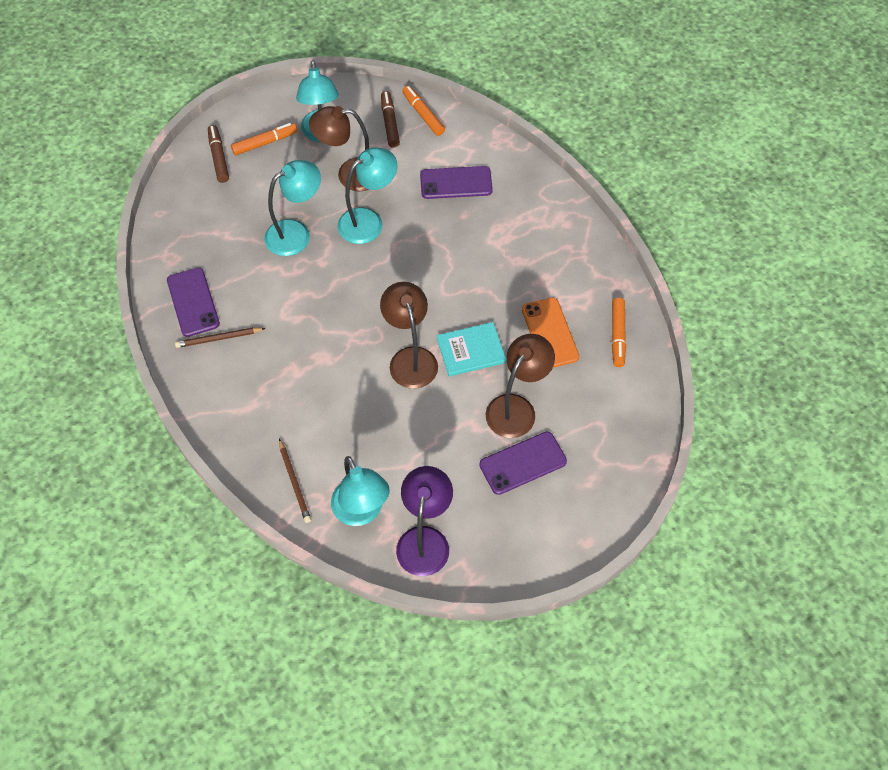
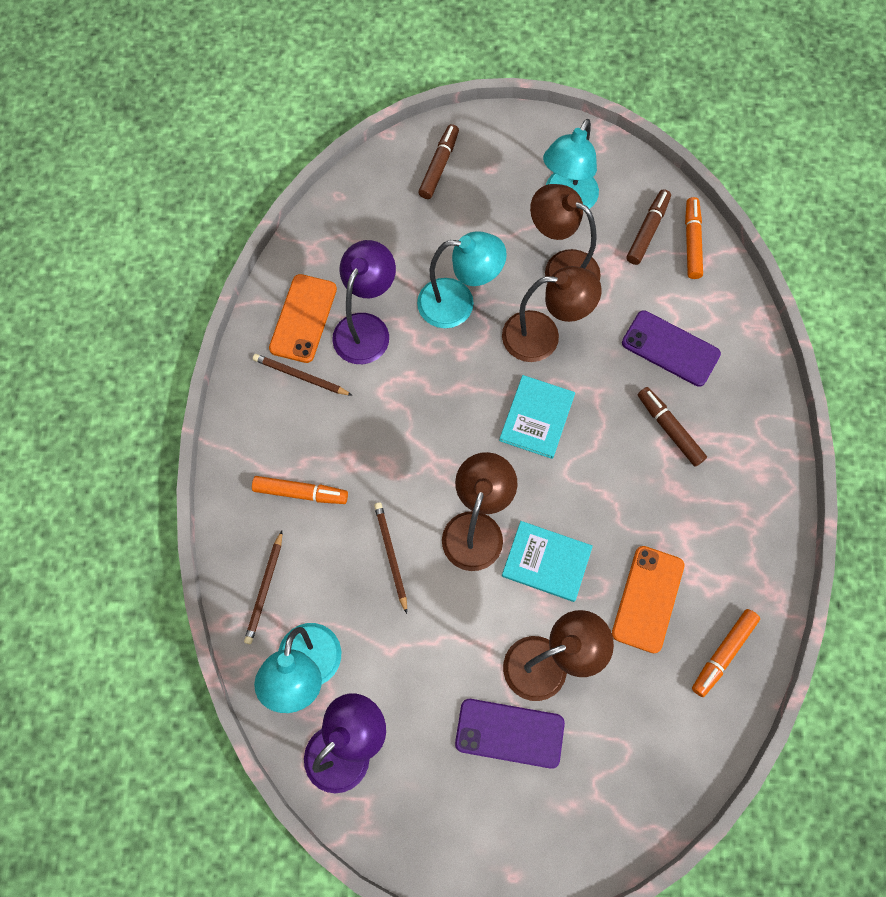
camera: 35 degrees right, 10 degrees up
purple phone [167,267,220,337] -> orange phone [269,274,337,363]
orange marker [231,123,297,155] -> orange marker moved to [252,476,348,504]
turquoise lamp [337,147,397,244] -> brown lamp [502,266,602,362]
none -> purple lamp [332,240,396,364]
none -> brown pencil [374,503,407,614]
none -> turquoise book [499,375,575,459]
none -> brown marker [638,387,707,467]

